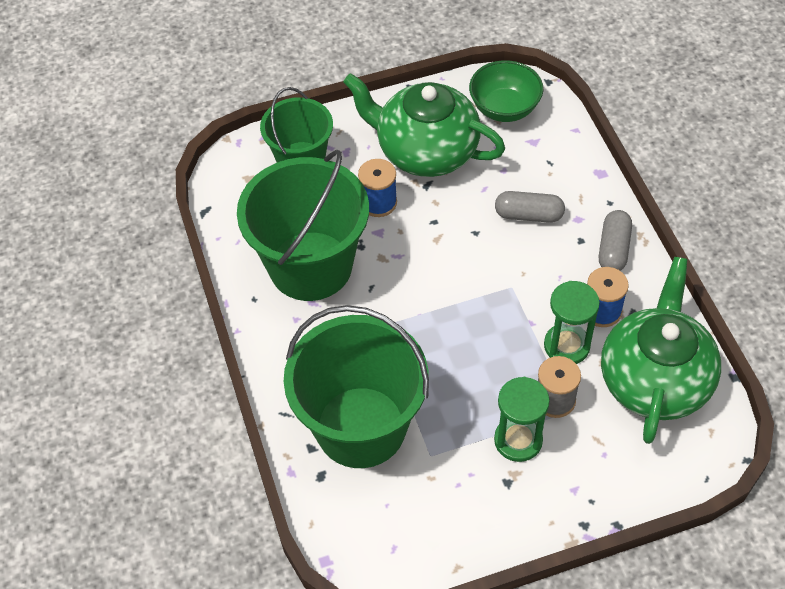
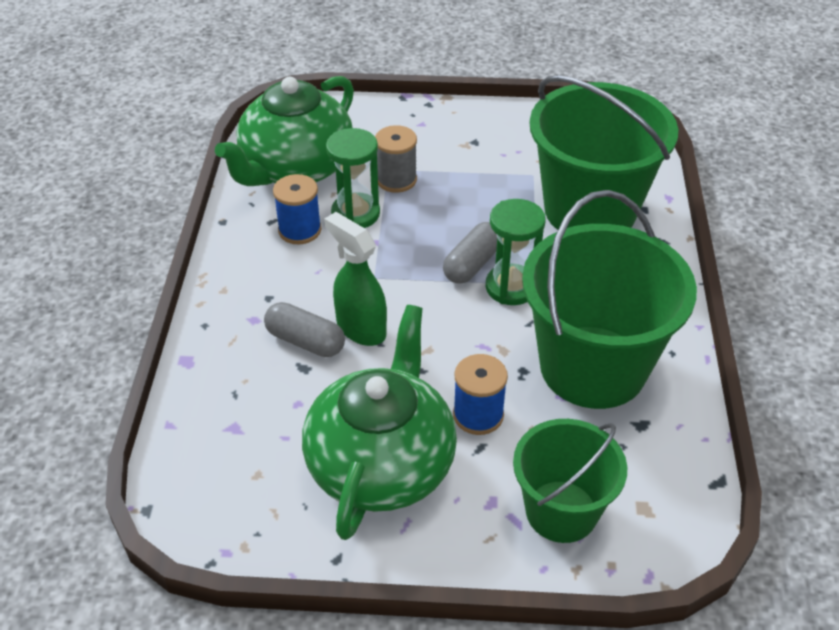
camera: 160 degrees left, 10 degrees down
green teapot [343,73,505,177] -> green teapot turned 120 degrees counterclockwise [302,305,457,540]
green bowl [469,60,543,122] -> none
green hourglass [494,377,550,462] -> green hourglass moved to [486,199,545,305]
grey capsule [599,210,632,271] -> grey capsule moved to [443,222,497,284]
none -> green spray bottle [324,212,387,346]

